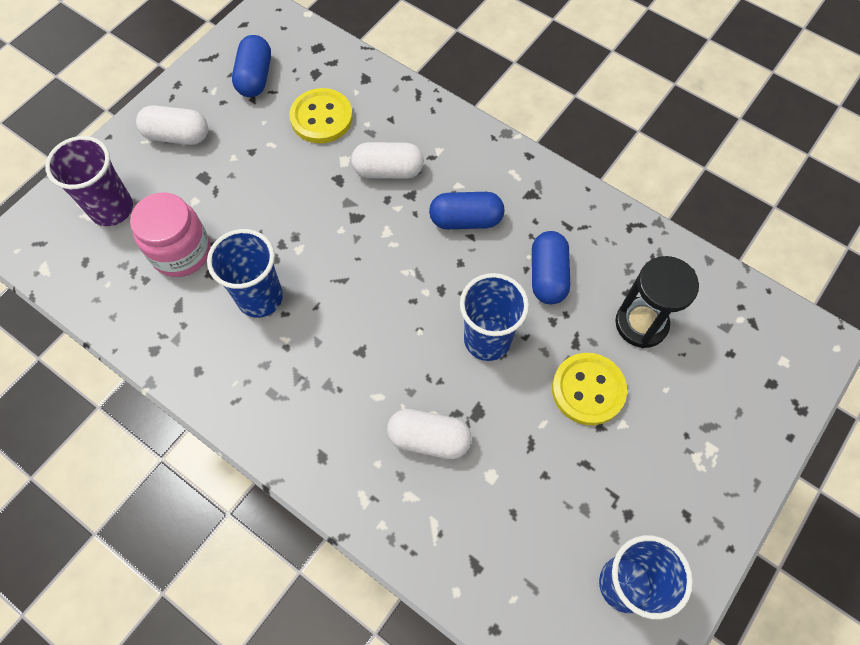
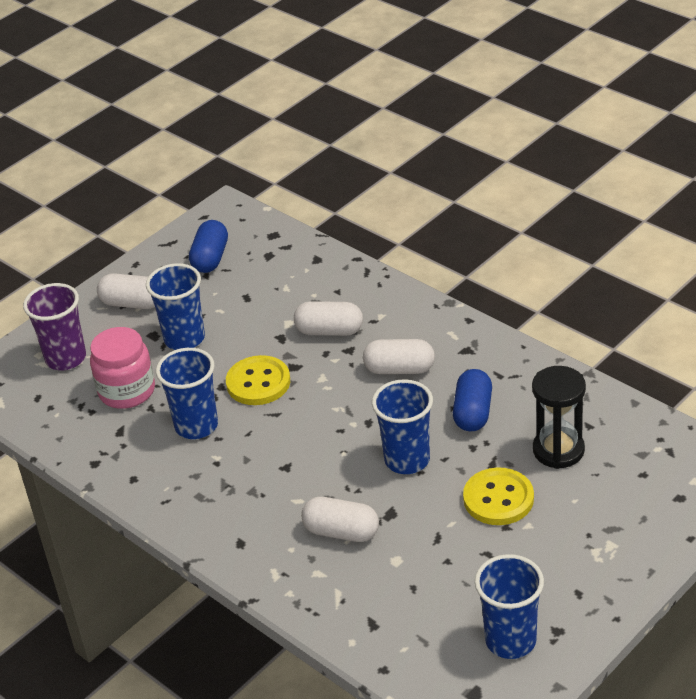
camera: 10 degrees right, 25 degrees down
yellow button [289,88,353,143] -> yellow button moved to [226,355,290,405]
blue capsule [429,192,505,229] -> white capsule [363,339,435,374]
none -> blue cup [146,263,205,350]

